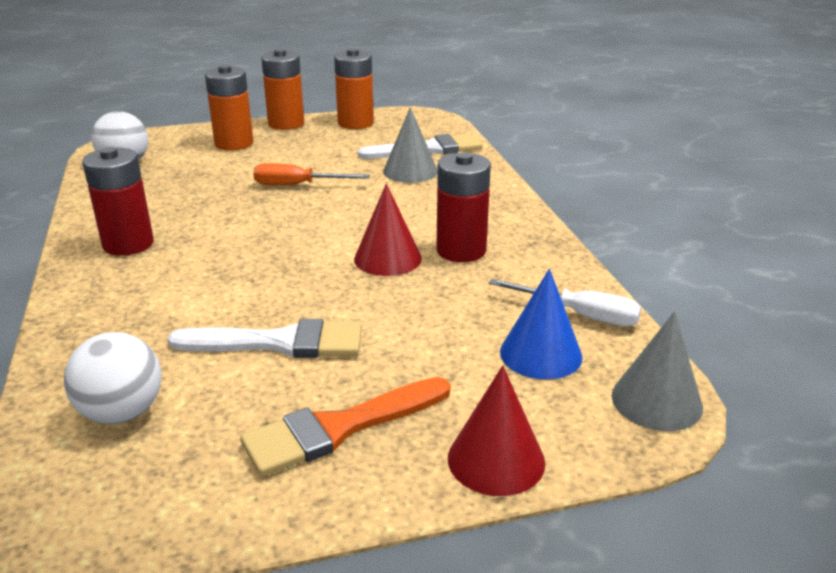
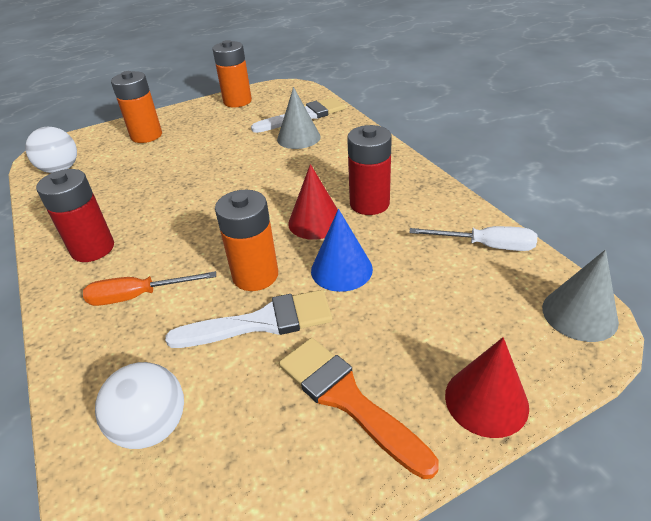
camera: 10 degrees left, 10 degrees up
orange brush [240,377,450,476] -> orange brush turned 90 degrees clockwise [279,338,439,479]
orange screwdriver [253,163,370,185] -> orange screwdriver moved to [83,271,216,306]
orange battery [261,49,304,130] -> orange battery moved to [215,190,278,291]
blue cone [500,269,583,379] -> blue cone moved to [311,209,373,292]

